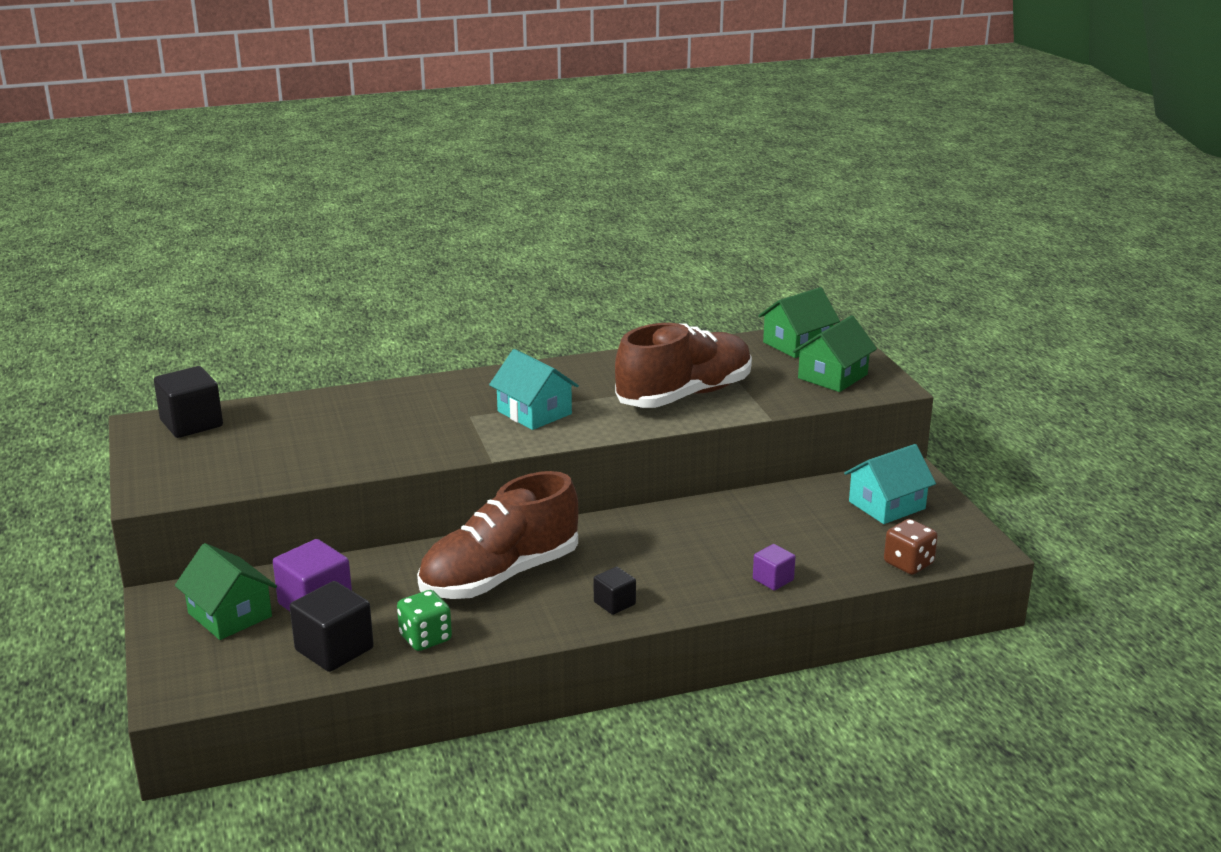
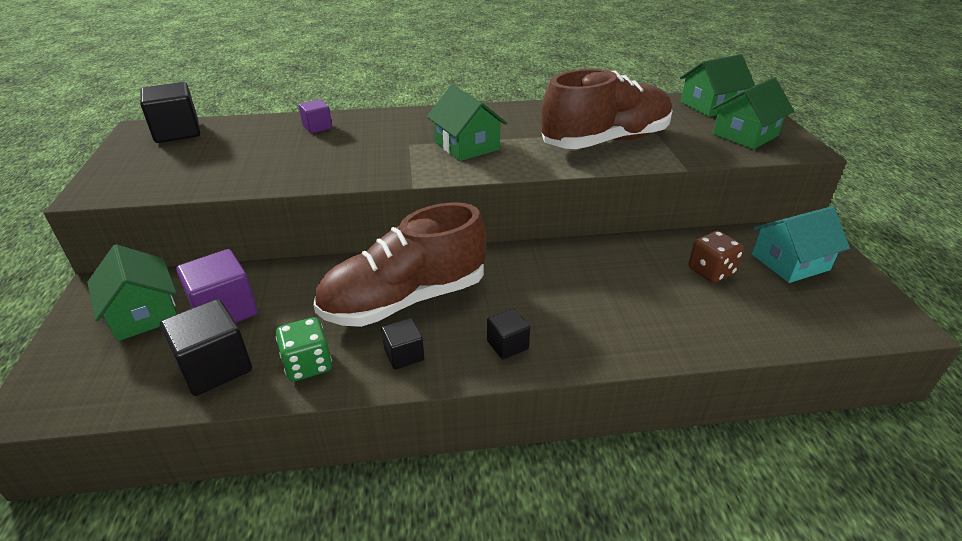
camera: 10 degrees right, 10 degrees up
turquoise house [489,349,579,430] -> green house [427,85,507,161]
purple cube [753,544,796,591] -> purple cube moved to [299,99,332,133]
brown dice [884,519,938,575] -> brown dice moved to [688,231,744,283]
none -> black cube [381,318,424,370]

